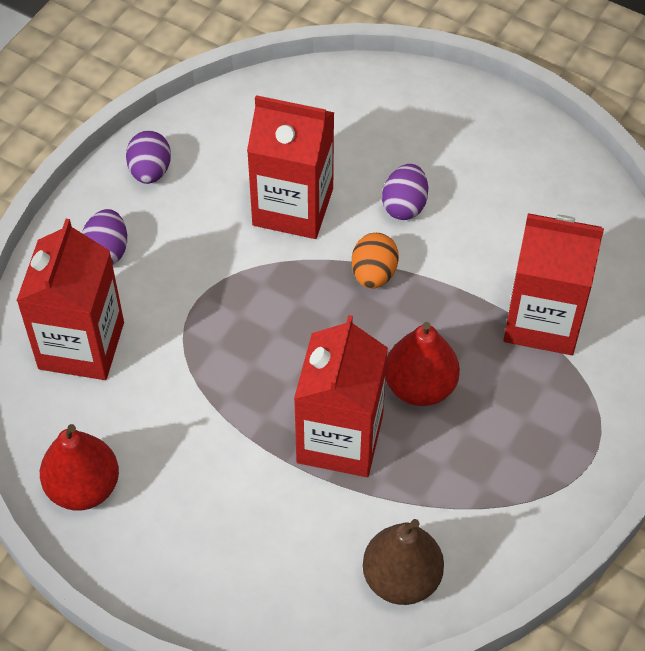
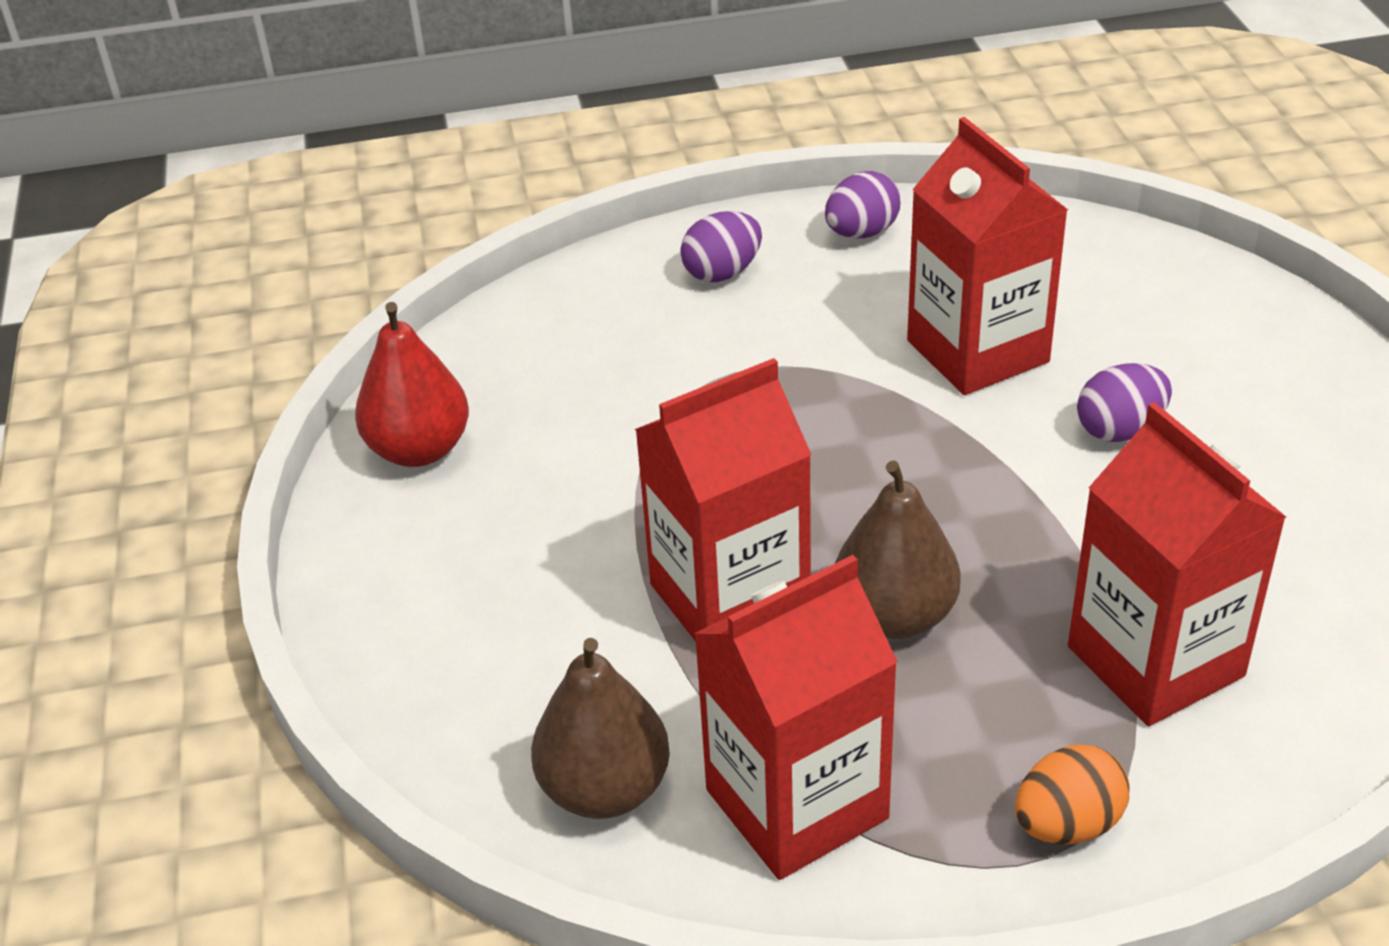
camera: 50 degrees right, 15 degrees down
red carton [16,219,124,380] -> red carton moved to [694,555,898,880]
orange egg [352,233,399,289] -> orange egg moved to [1015,744,1129,844]
red pear [386,322,460,406] -> brown pear [835,460,961,639]

